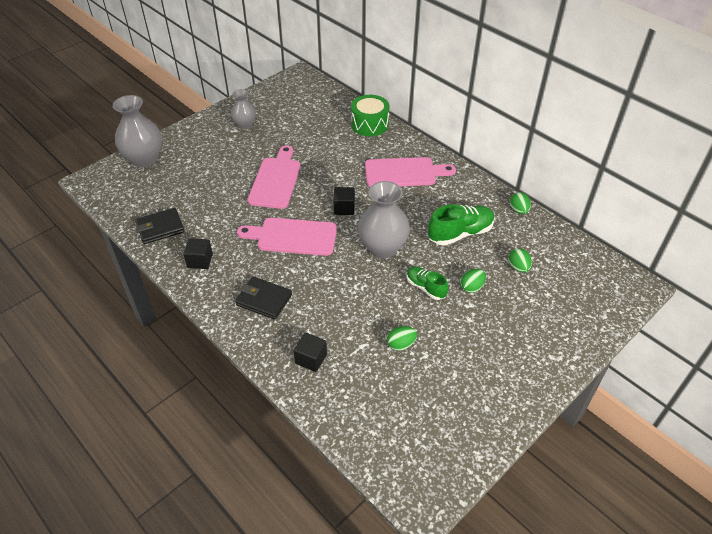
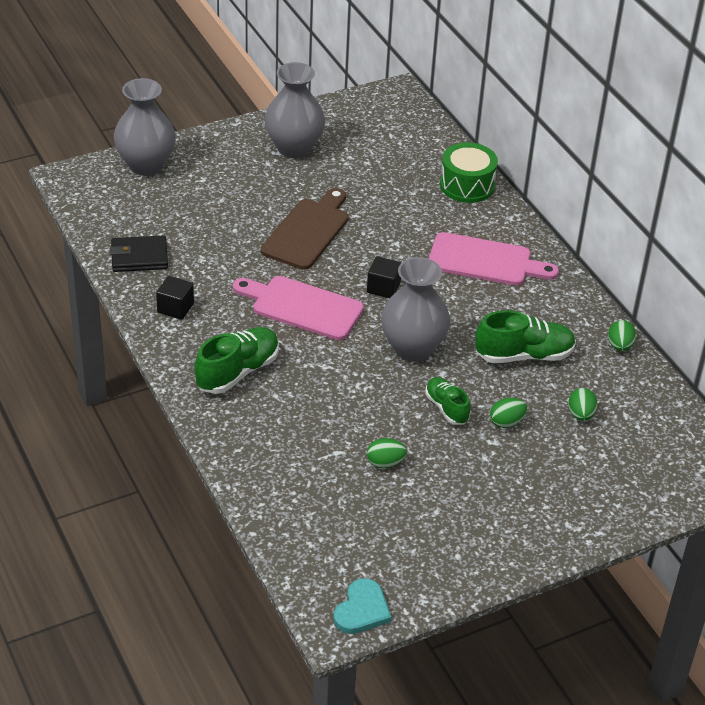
camera: 15 degrees right, 5 degrees down
grey vase [231,89,256,129] -> grey vase [264,62,325,158], size x1.72
black wallet [235,277,292,320] -> green shoe [194,327,279,394]
pink cutting board [248,145,301,209] -> brown cutting board [261,188,349,270]
black cube [294,333,327,372] -> none
none -> turquoise heart [333,578,392,634]

